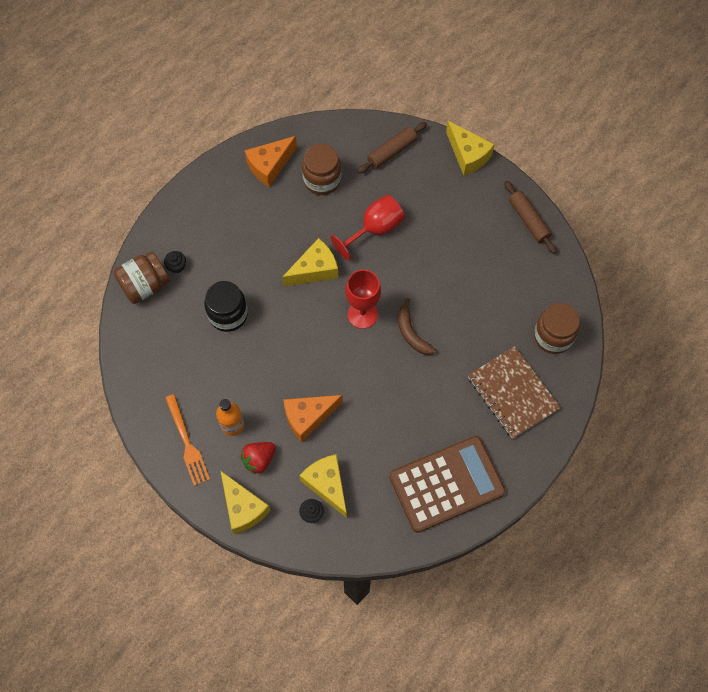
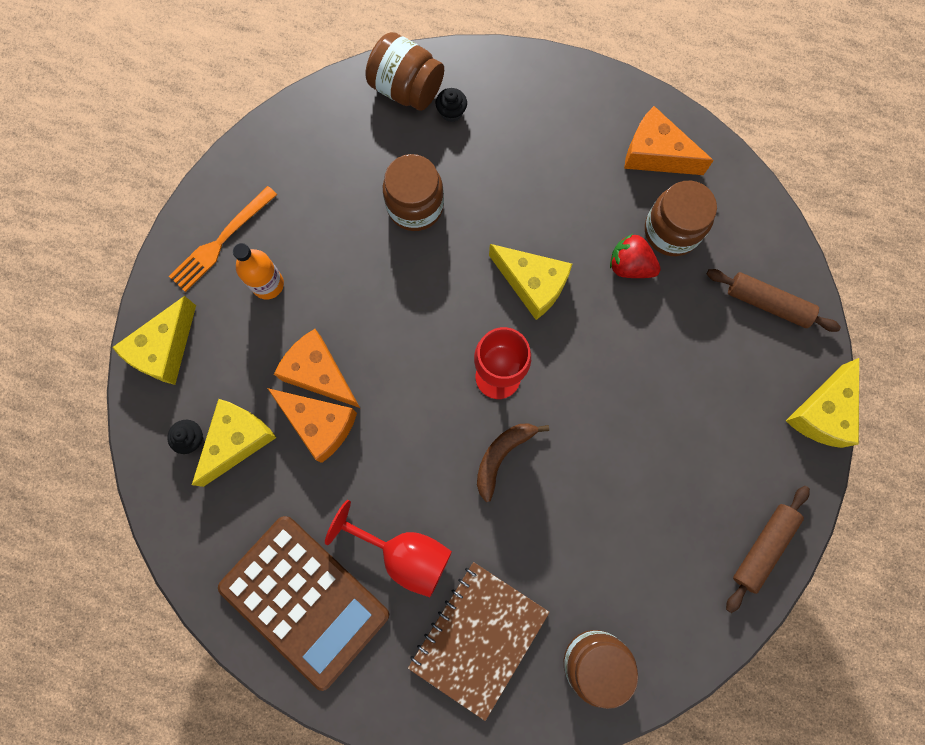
camera: 65 degrees right, 10 degrees up
black jar [204,281,248,332] -> brown jar [383,154,444,231]
red strawberry [241,442,276,475] -> red strawberry moved to [610,234,661,278]
red goblet [331,195,405,261] -> red goblet moved to [325,500,452,597]
none -> orange cheese [268,388,357,463]

